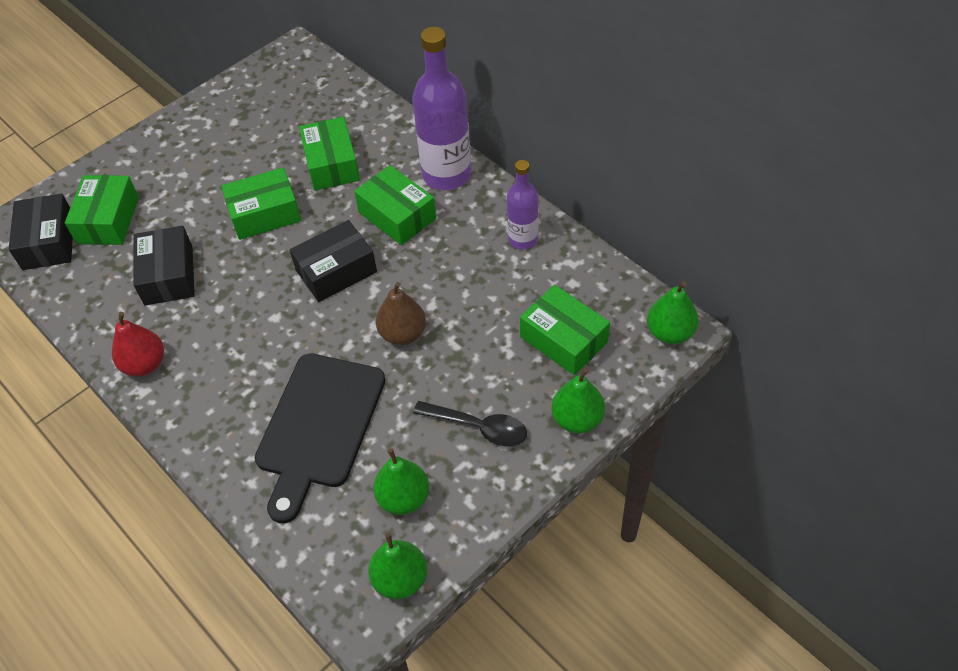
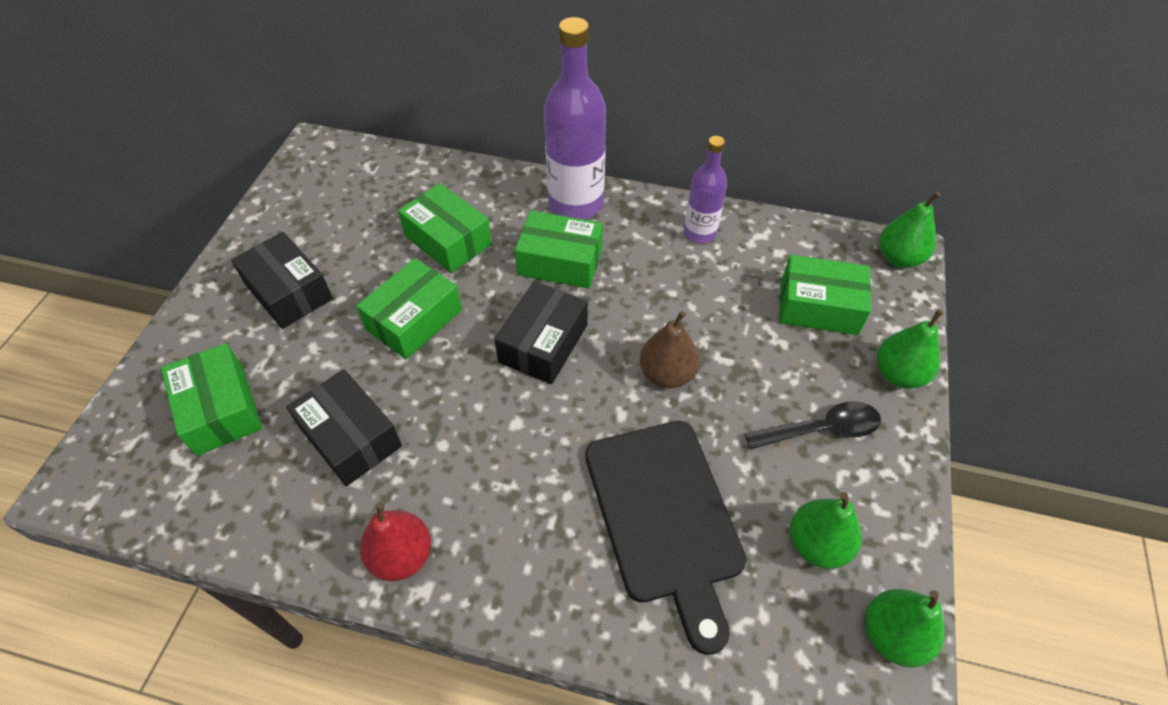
camera: 35 degrees left, 0 degrees up
black box [9,194,73,270] -> black box moved to [231,232,333,329]

